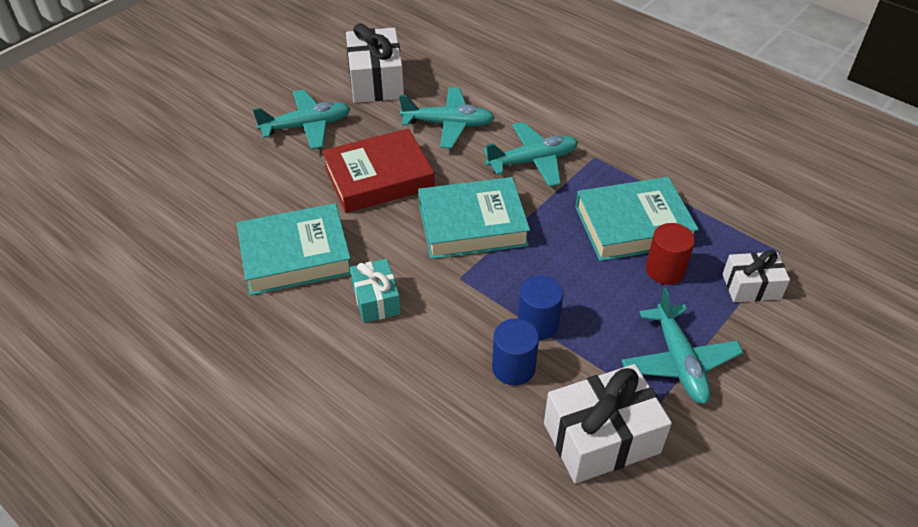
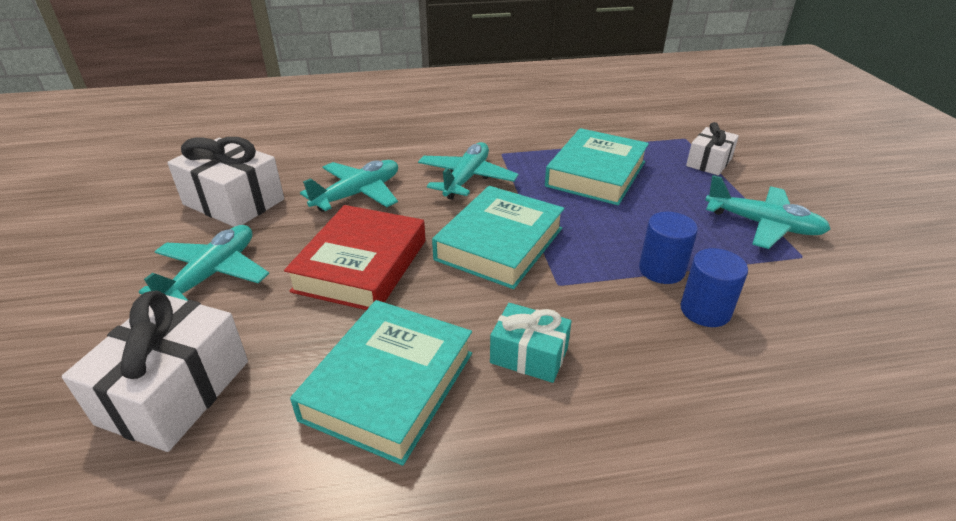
camera: 50 degrees left, 10 degrees down
white gift [544,364,672,484] -> white gift moved to [62,291,248,452]
red cylinder [646,223,695,285] -> none

